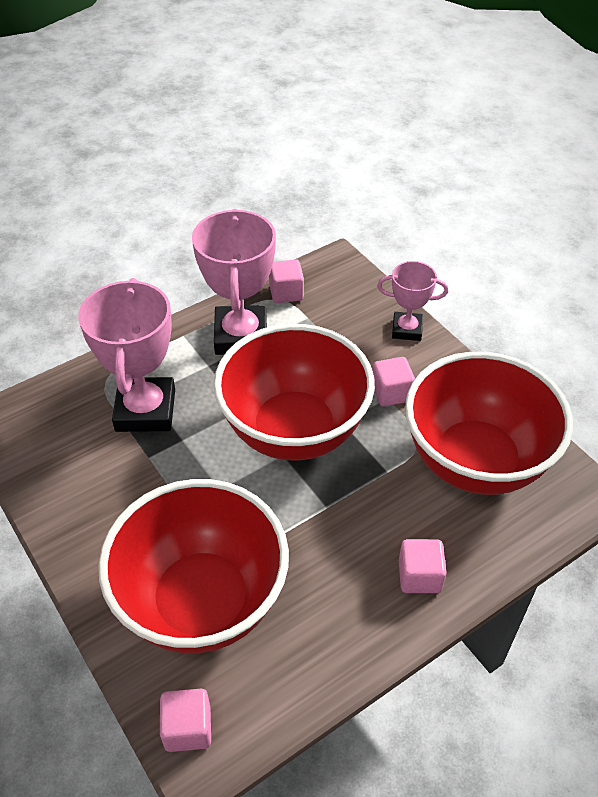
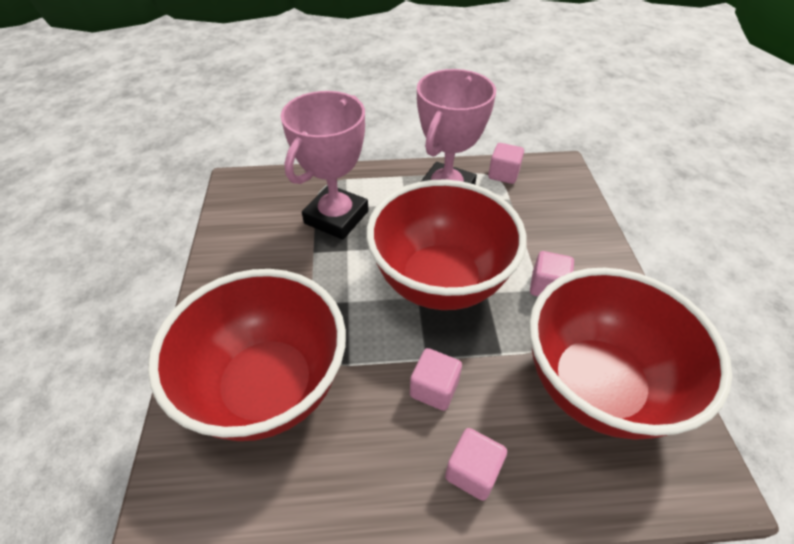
camera: 30 degrees right, 0 degrees up
pink cube [160,689,211,752] -> pink cube moved to [410,348,462,411]
pink trophy [377,261,448,341] -> none

